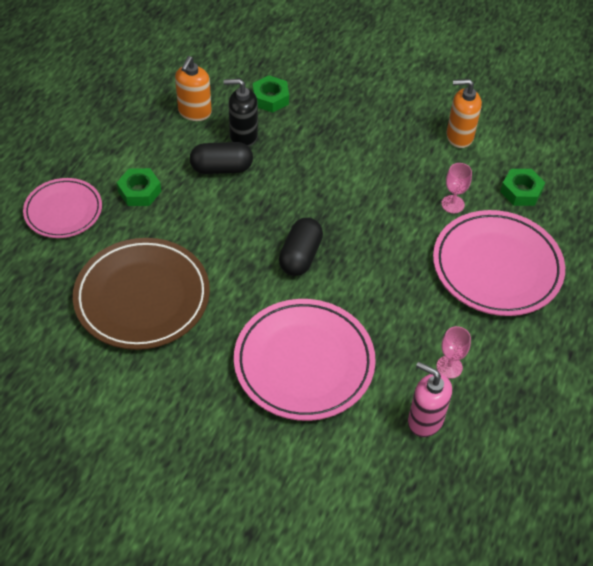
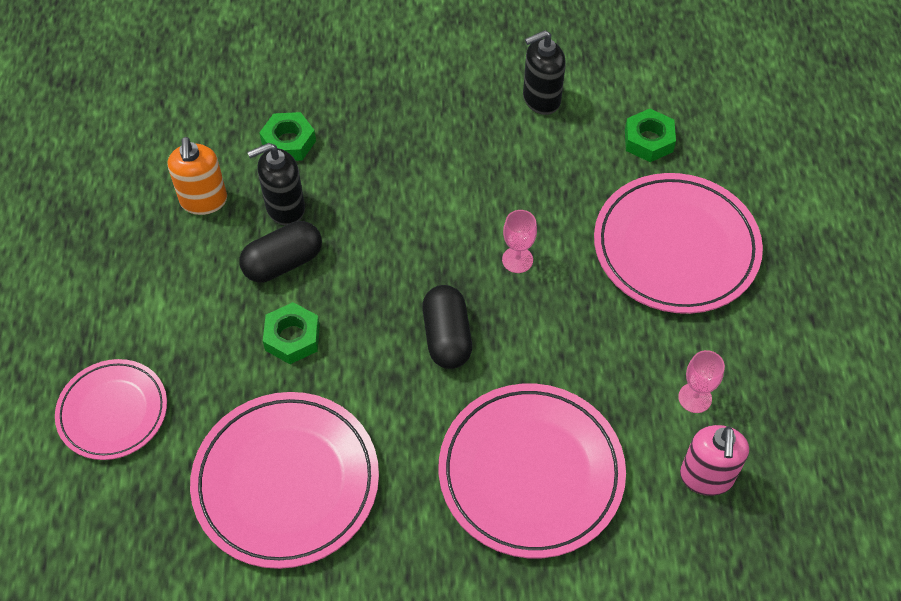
camera: 25 degrees left, 5 degrees up
brown plate [73,238,210,350] -> pink plate [190,392,379,569]
green nut [117,168,161,206] -> green nut moved to [263,302,320,364]
pink soap dispenser [408,362,452,437] -> pink soap dispenser turned 90 degrees counterclockwise [680,425,749,496]
pink goblet [441,163,472,213] -> pink goblet moved to [502,210,537,273]
orange soap dispenser [446,79,482,148] -> black soap dispenser [523,30,566,115]

